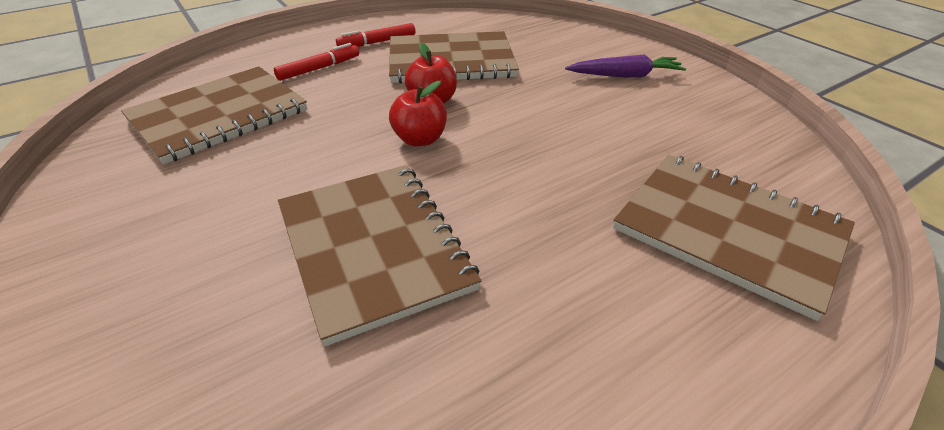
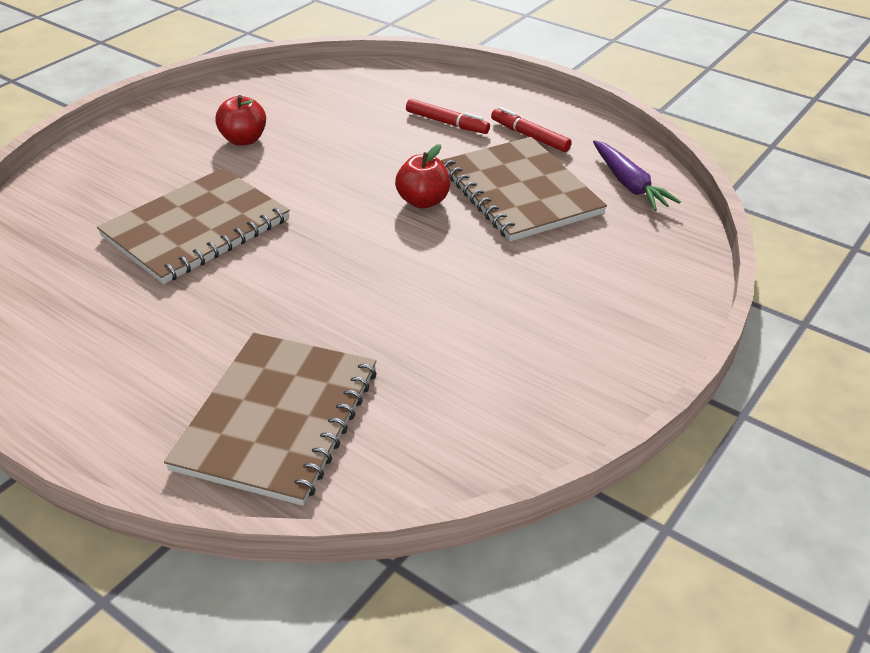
camera: 70 degrees right, 0 degrees up
brown notebook [121,66,307,164] -> none
red apple [389,81,447,146] -> red apple moved to [215,95,266,146]
purple carrot [565,54,686,78] -> purple carrot moved to [593,140,681,211]

